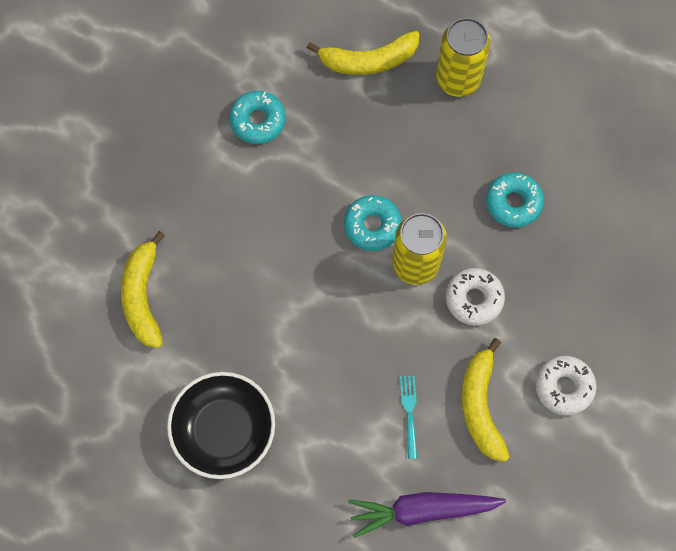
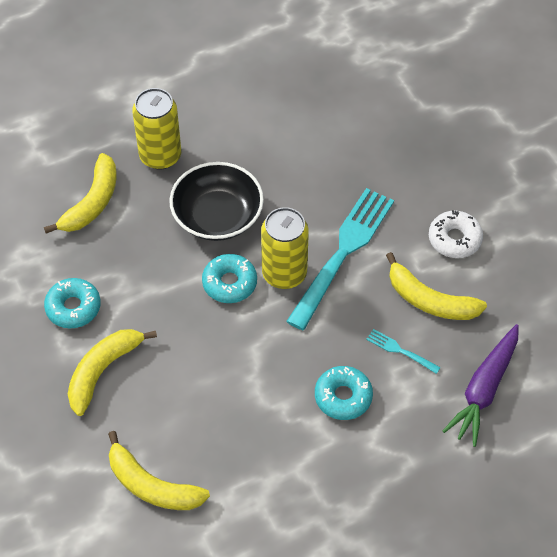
camera: 55 degrees left, 15 degrees down
black bowl [167,372,275,479] -> black bowl moved to [169,162,264,241]
white donut [446,268,505,326] -> turquoise fork [286,188,394,330]
turquoise donut [486,172,544,228] -> turquoise donut moved to [315,366,373,420]
none -> yellow banana [68,329,157,416]

